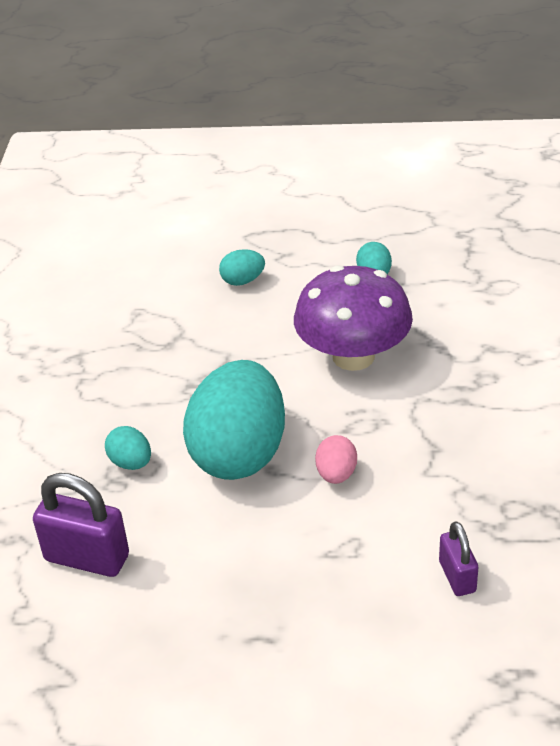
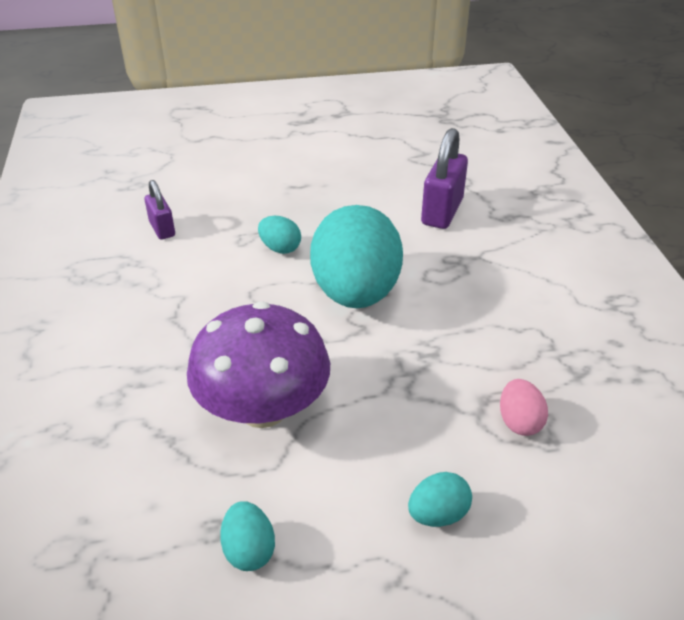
camera: 165 degrees right, 0 degrees up
purple padlock [33,473,129,577] -> purple padlock turned 75 degrees counterclockwise [421,128,468,229]
turquoise egg [105,426,151,470] -> turquoise egg moved to [258,216,301,254]
pink egg [315,435,357,484] -> pink egg moved to [500,379,548,436]

